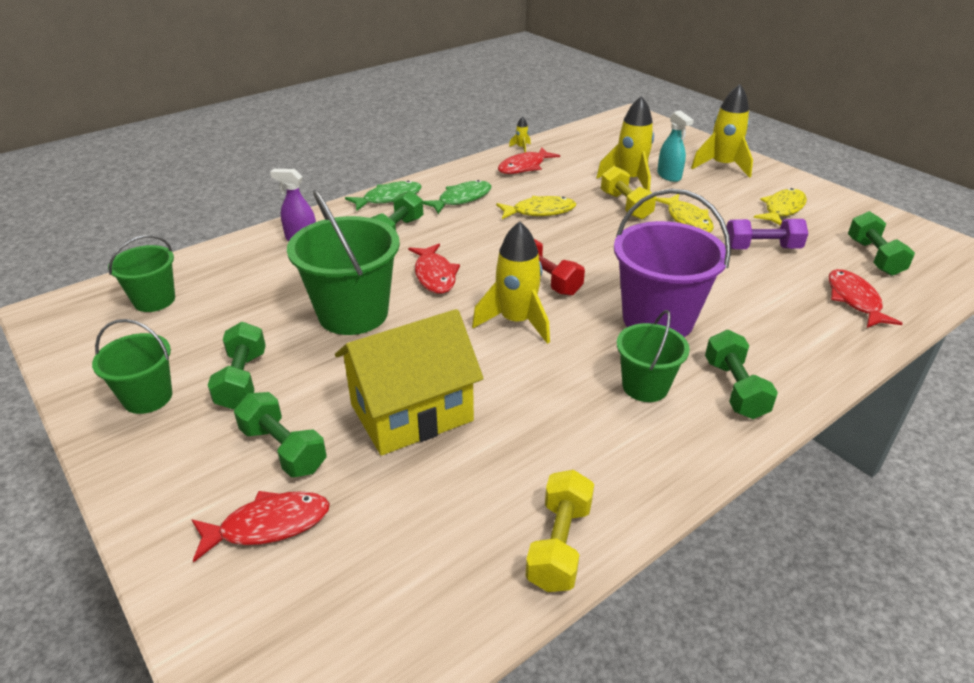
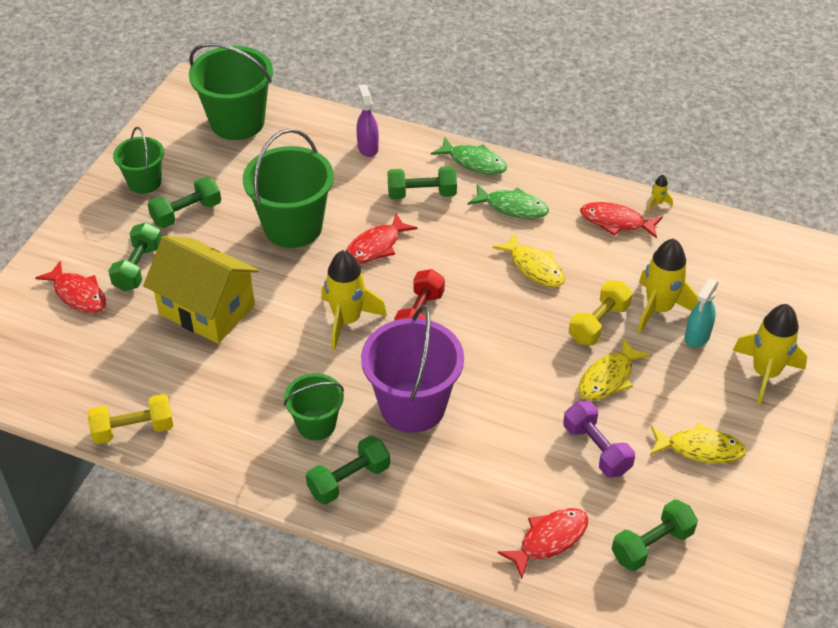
camera: 60 degrees right, 10 degrees up
green bucket [108,235,175,312] -> green bucket [189,43,273,140], size x1.71

